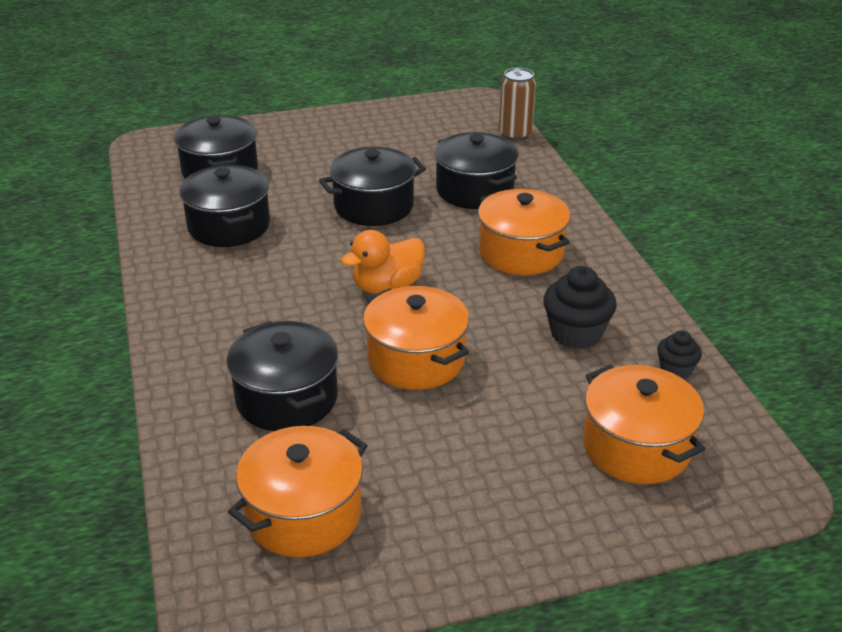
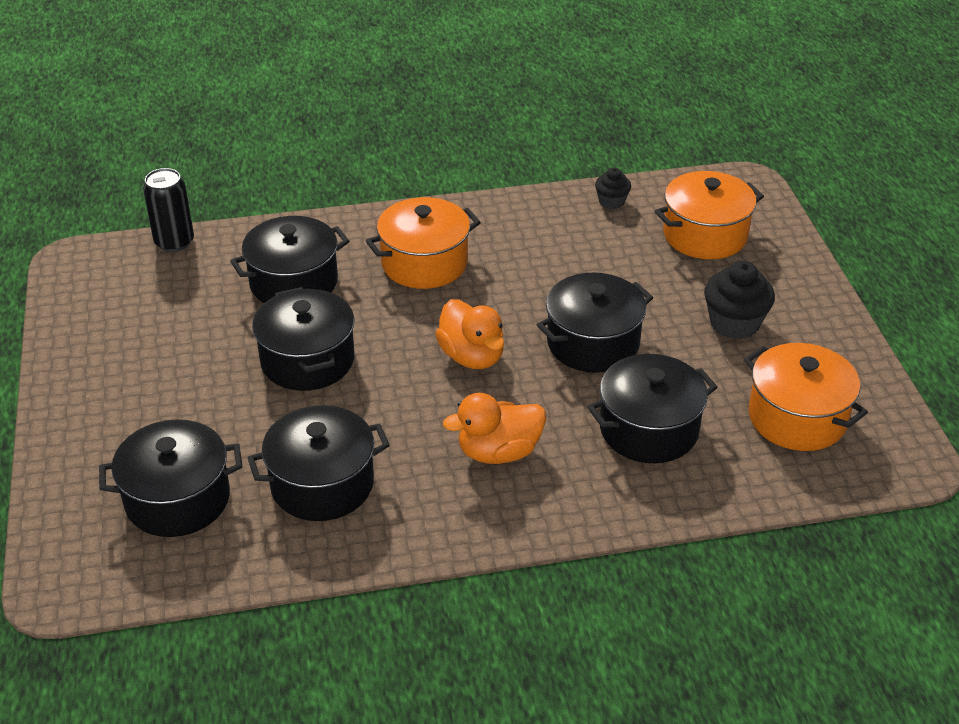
camera: 85 degrees left, 5 degrees up
orange pot [363,286,469,390] -> black pot [537,273,653,373]
brown can [499,68,536,141] -> black can [143,168,194,252]
black cupcake [543,266,617,349] -> black cupcake moved to [704,261,775,339]
none -> orange duck [443,393,546,464]

